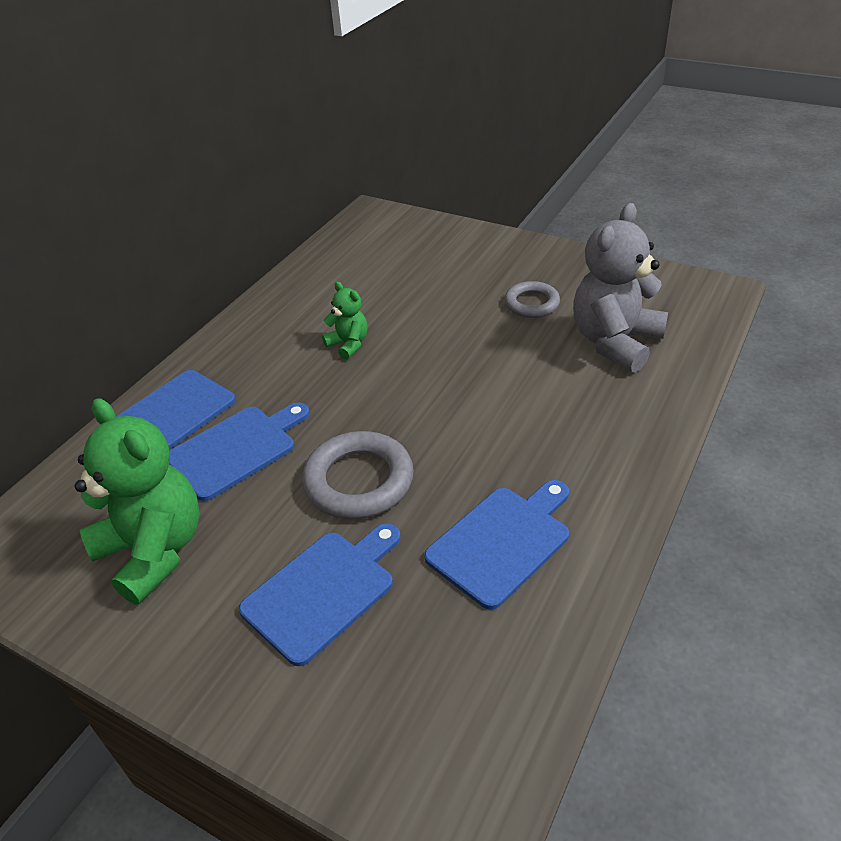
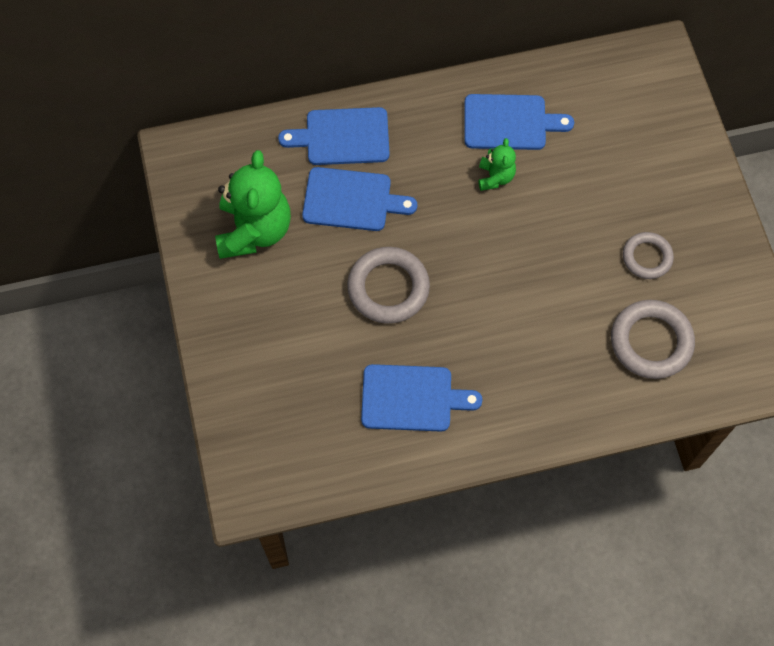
camera: 45 degrees right, 25 degrees up
blue cutting board [239,523,401,666] -> blue cutting board moved to [464,94,574,150]
grey teddy bear [573,203,668,373] -> grey ring [611,300,695,379]

